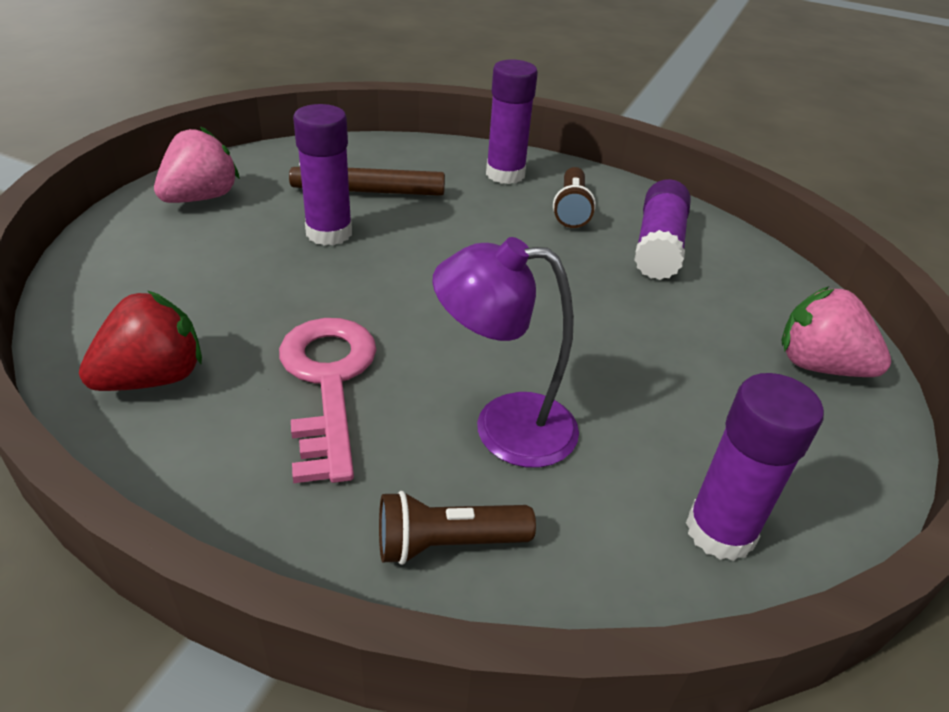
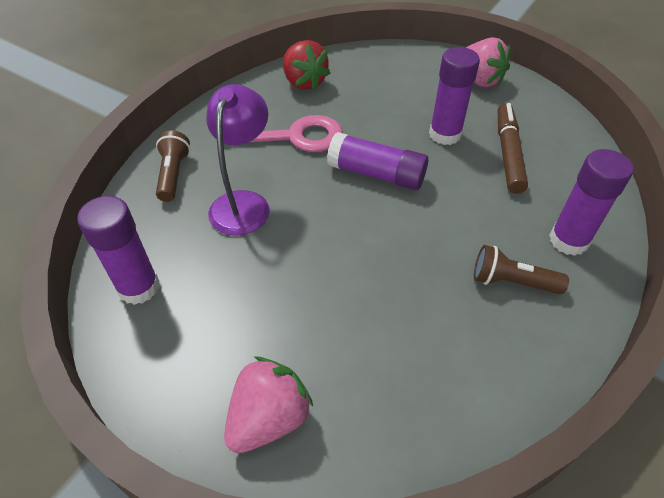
camera: 100 degrees right, 10 degrees up
purple glue stick [634,179,690,280] -> purple glue stick moved to [327,132,429,190]

